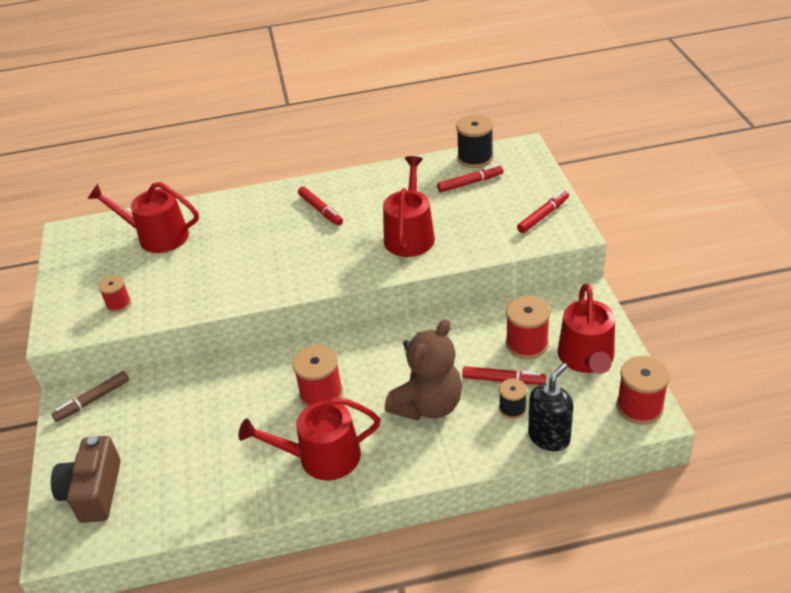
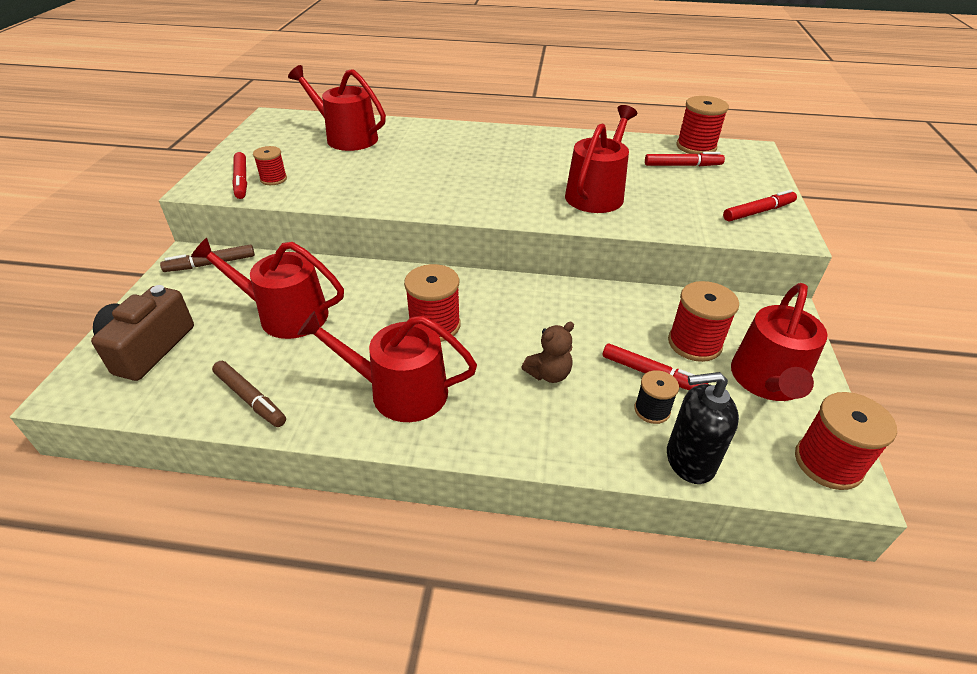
camera: 15 degrees right, 0 degrees up
red marker [298,186,343,226] -> red marker moved to [232,152,247,199]
brown teddy bear [385,319,462,421] -> brown teddy bear [521,322,574,383], size x0.51
black spool [456,115,493,168] -> red spool [676,96,729,154]
black soap dispenser [528,363,574,451] -> black soap dispenser turned 150 degrees counterclockwise [667,372,739,484]
none -> red watering can [191,238,344,339]
none -> brown marker [212,361,286,427]

